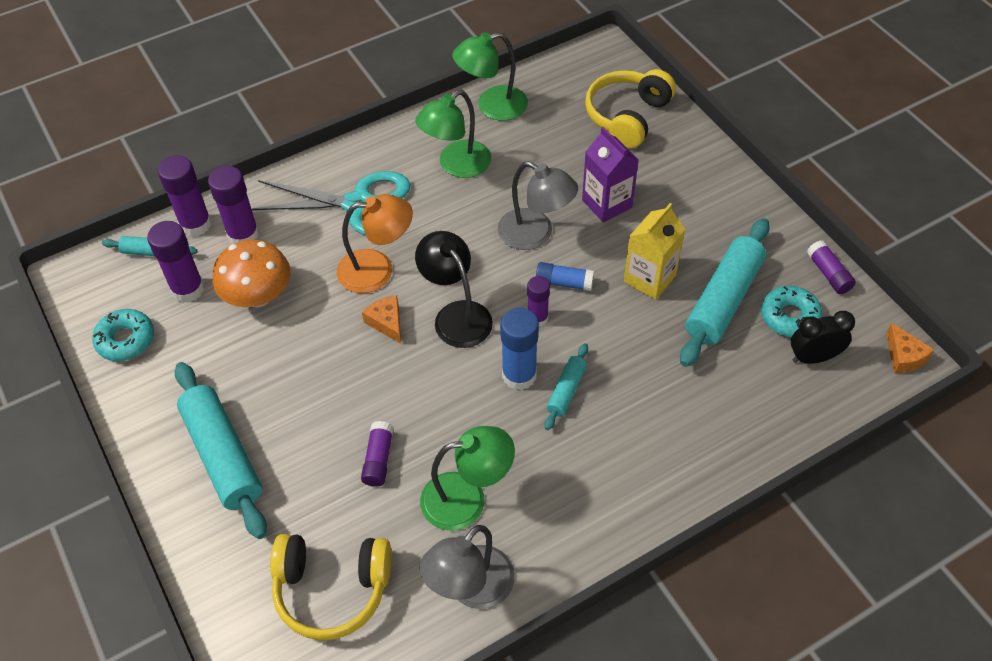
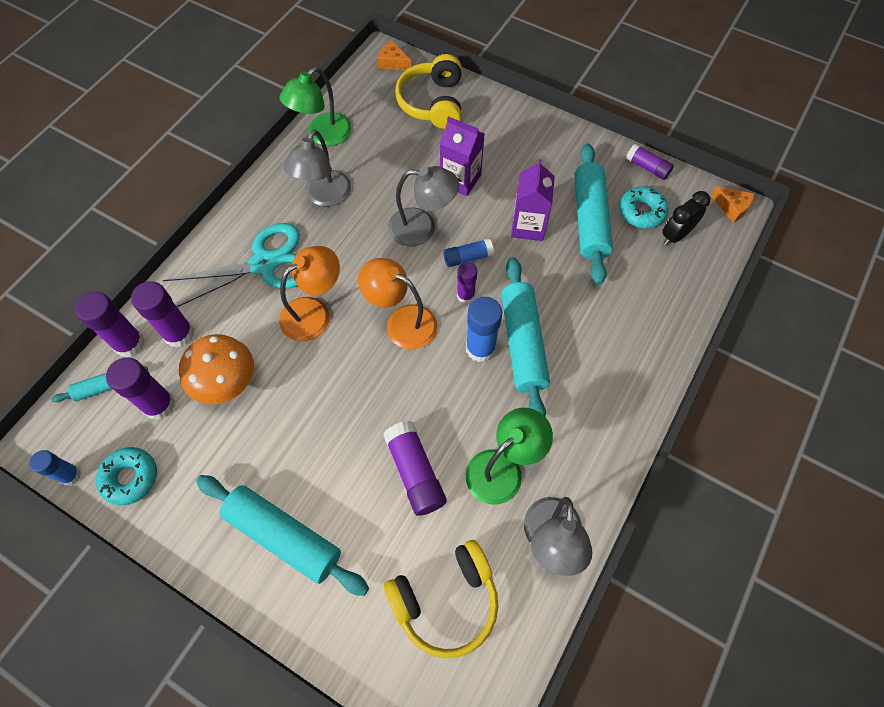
camera: 30 degrees left, 10 degrees up
purple glue stick [361,421,394,487] -> purple glue stick [383,421,447,516], size x1.58
orange cheese [362,295,401,344] -> orange cheese moved to [377,40,411,70]
green lamp [415,90,491,178] -> grey lamp [284,130,351,207]
black lamp [415,231,493,348] -> orange lamp [358,258,438,350]
turquoise rolling pin [545,343,588,430] -> turquoise rolling pin [501,257,550,416], size x1.99
yellow carton [624,203,686,300] -> purple carton [511,159,555,241]
none -> blue glue stick [29,450,81,486]

